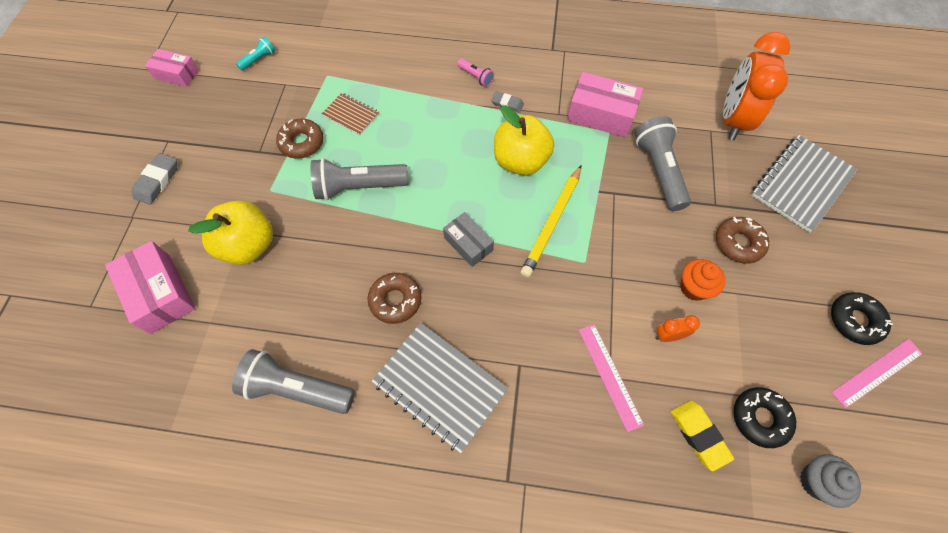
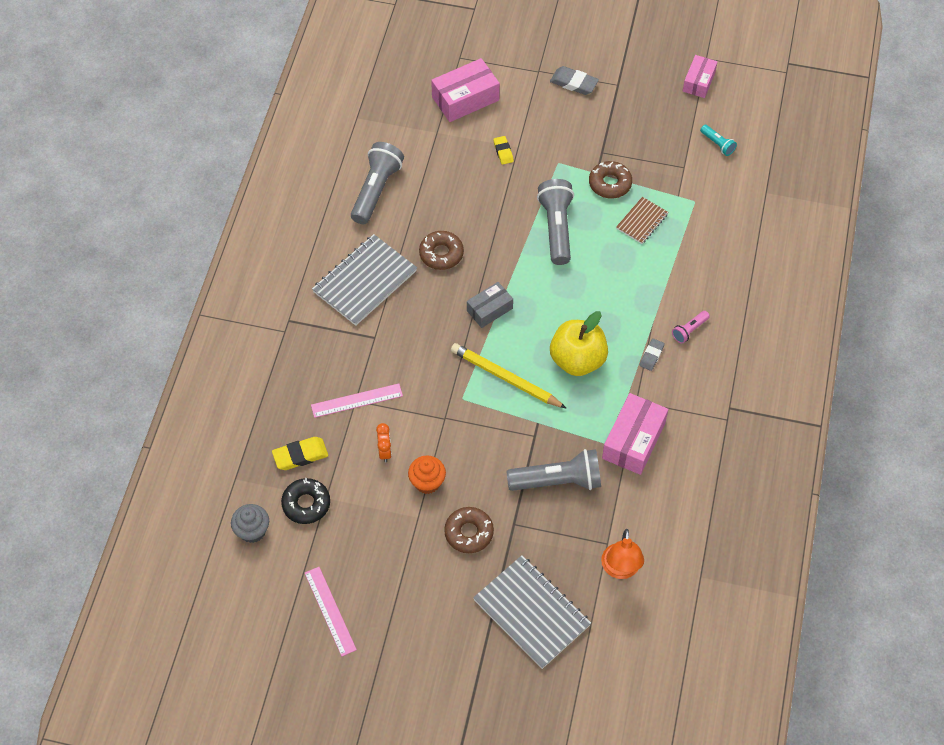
camera: 95 degrees right, 5 degrees down
yellow apple [188,200,273,265] -> yellow eraser [493,136,514,165]
orange clock [723,32,790,140] -> orange lamp [601,529,644,579]
black donut [831,292,893,345] -> none

